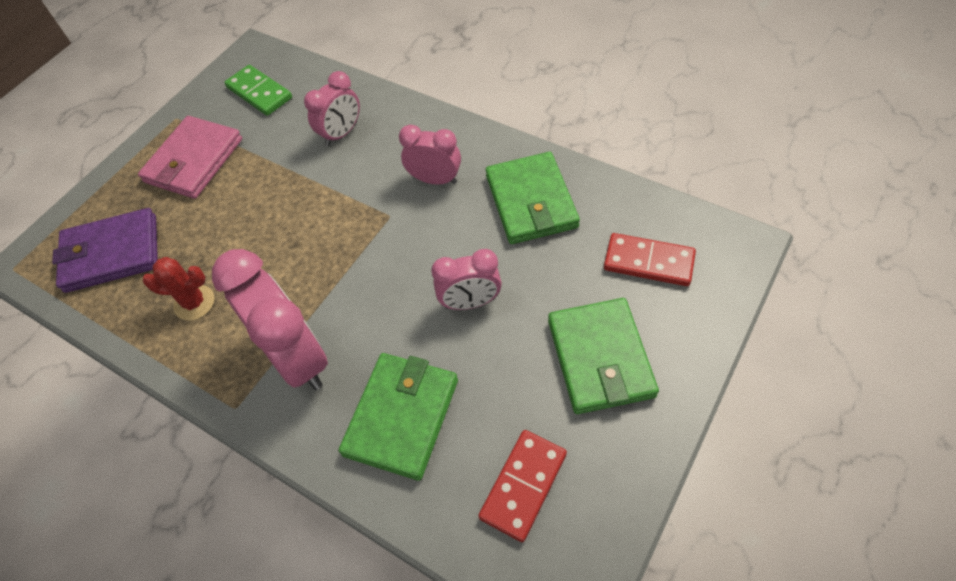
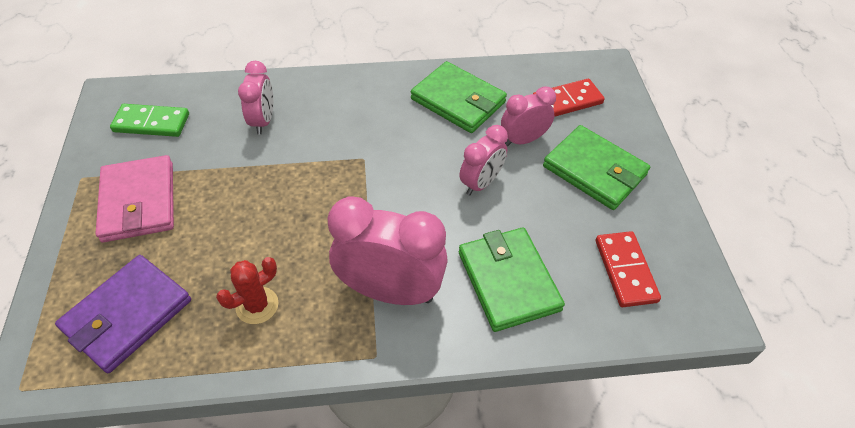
camera: 45 degrees left, 5 degrees down
pink clock [399,125,461,185] -> pink clock moved to [501,86,556,146]

